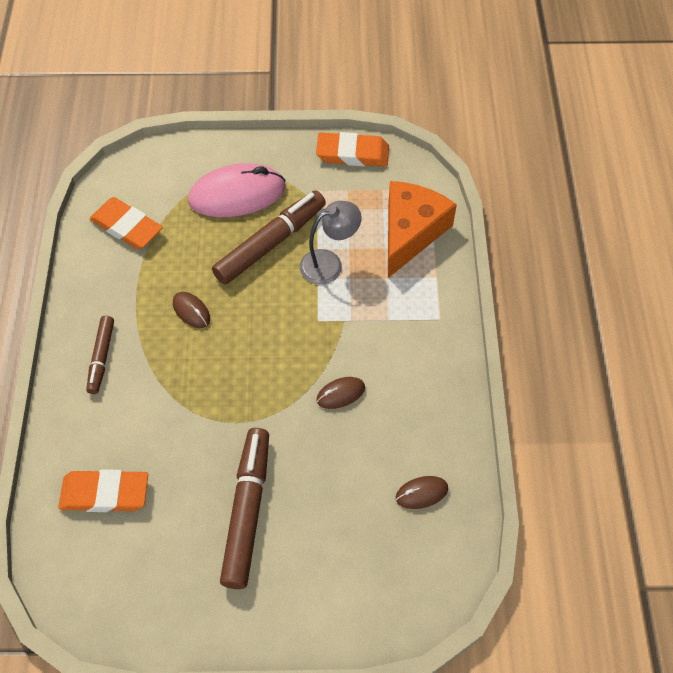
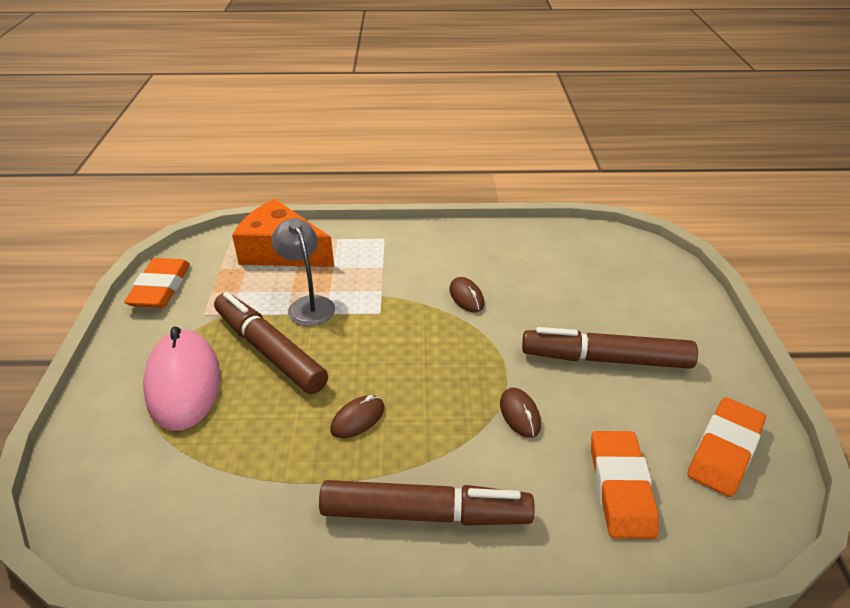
camera: 90 degrees left, 20 degrees down
brown marker [86,316,114,394] -> brown marker [319,480,535,526], size x1.76
orange eraser [90,197,163,250] -> orange eraser moved to [687,397,766,497]
brown mouse [396,476,448,509] -> brown mouse moved to [500,388,541,438]

